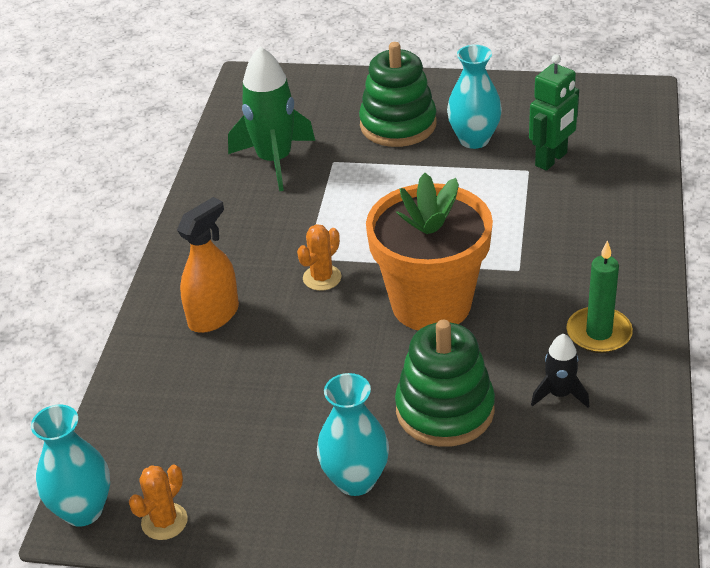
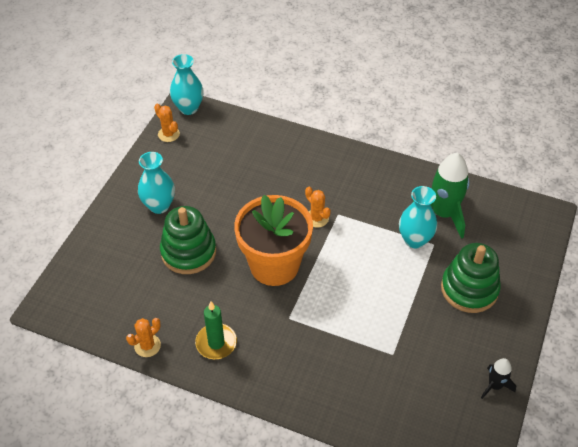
camera: 100 degrees right, 10 degrees up
orange spray bottle [177,197,239,333] -> none
turquoise vase [447,45,502,149] -> turquoise vase moved to [399,186,437,248]
green robot [529,55,579,171] -> none
black rocket [531,334,589,408] -> black rocket moved to [481,358,516,399]
none -> orange cactus [126,318,161,357]

